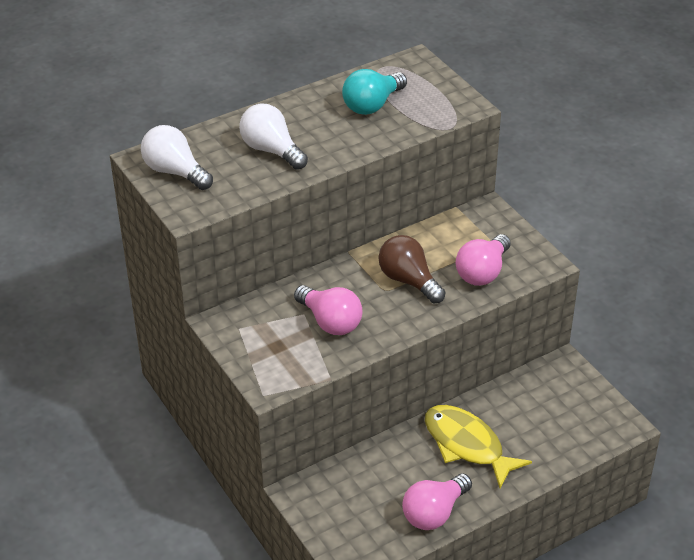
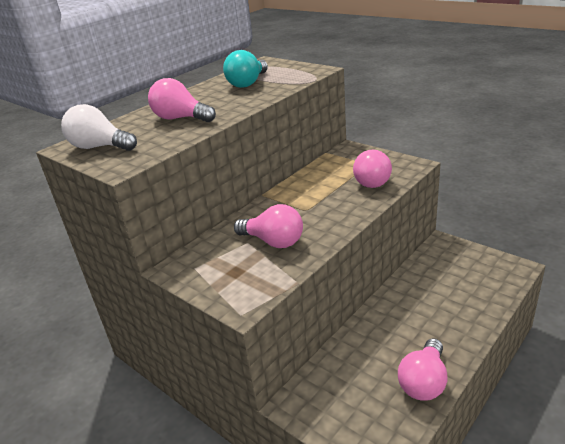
camera: 15 degrees left, 10 degrees down
white light bulb [239,104,308,170] -> pink light bulb [148,78,216,122]
brown light bulb [378,235,446,303] -> none
yellow fish [425,405,532,489] -> none

